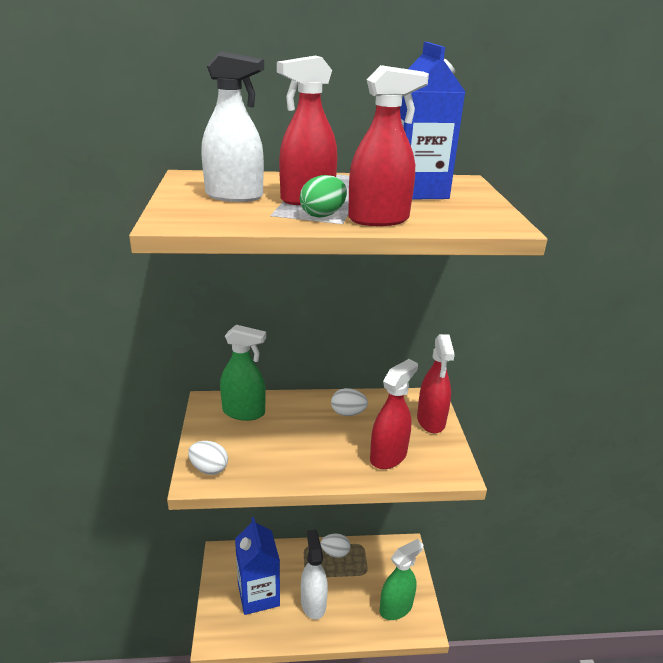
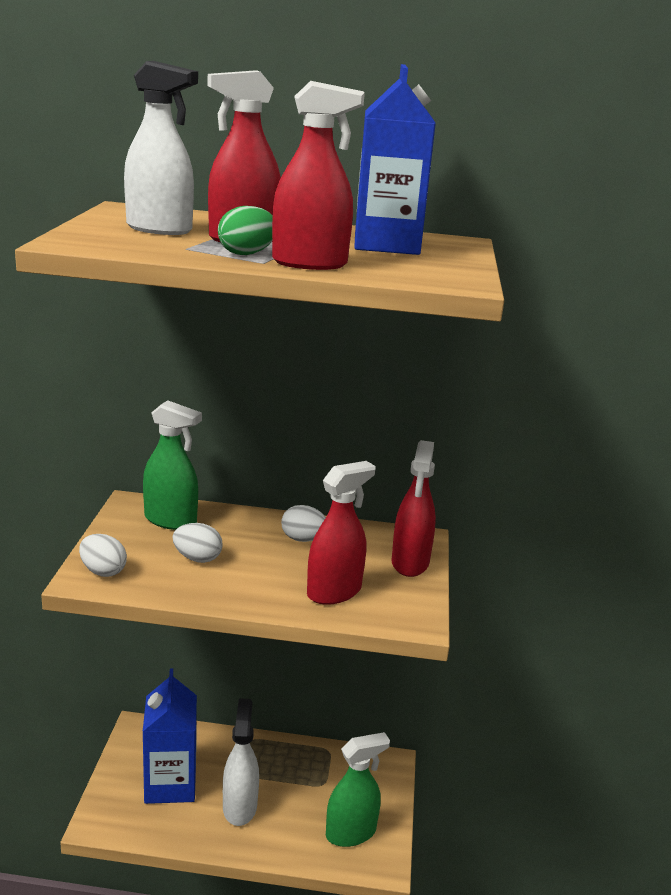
camera: 10 degrees right, 5 degrees down
white egg [321,534,351,558] -> white egg moved to [173,523,223,563]

